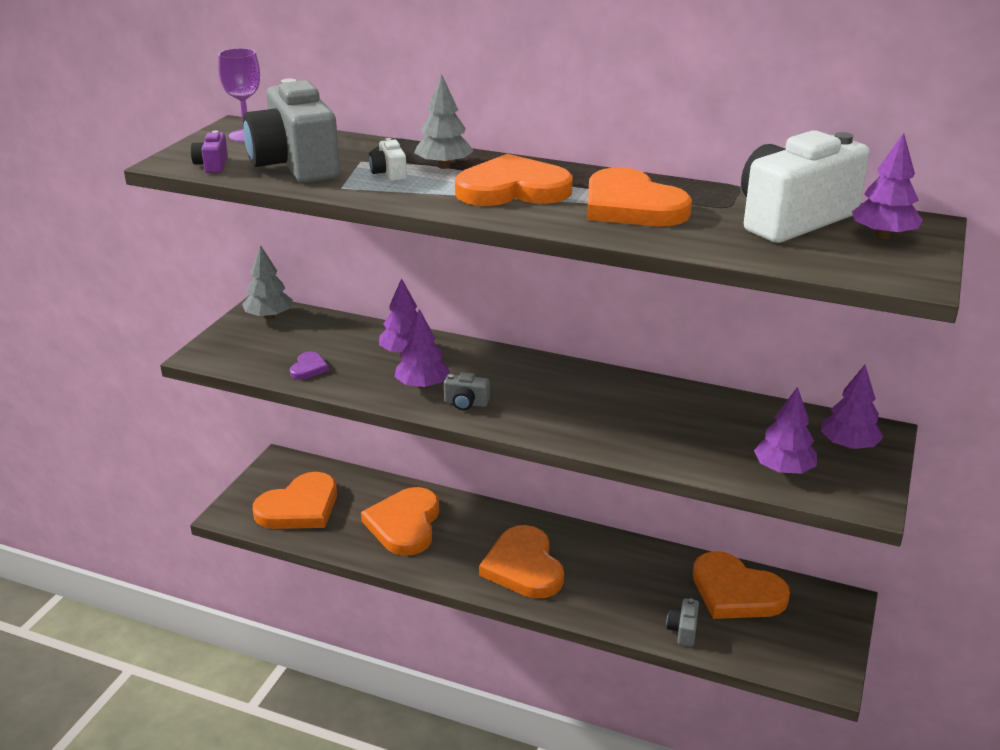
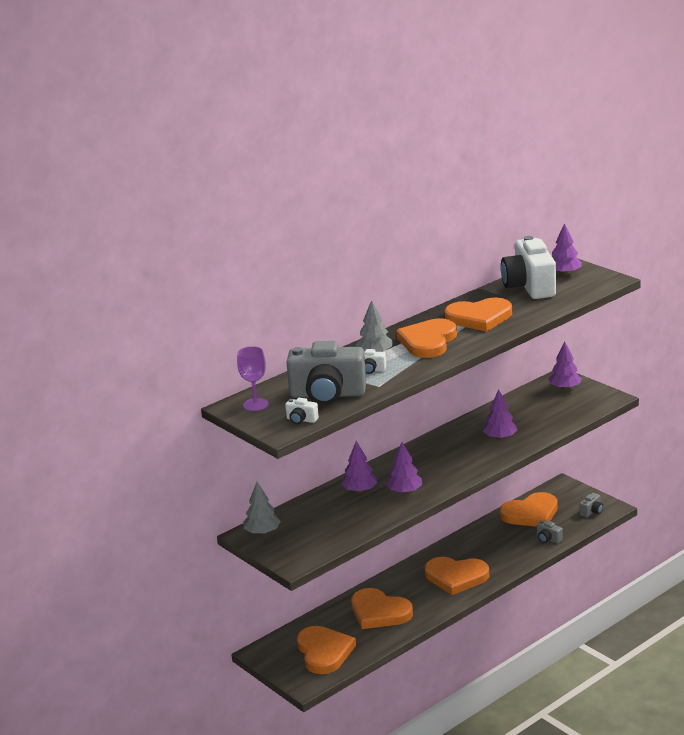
camera: 60 degrees left, 5 degrees down
purple camera [191,131,228,173] -> white camera [285,398,319,424]
purple heart [290,352,329,380] -> none
grey camera [444,372,490,410] -> grey camera moved to [580,493,603,517]
purple tree [754,387,817,474] -> purple tree moved to [483,389,517,440]

